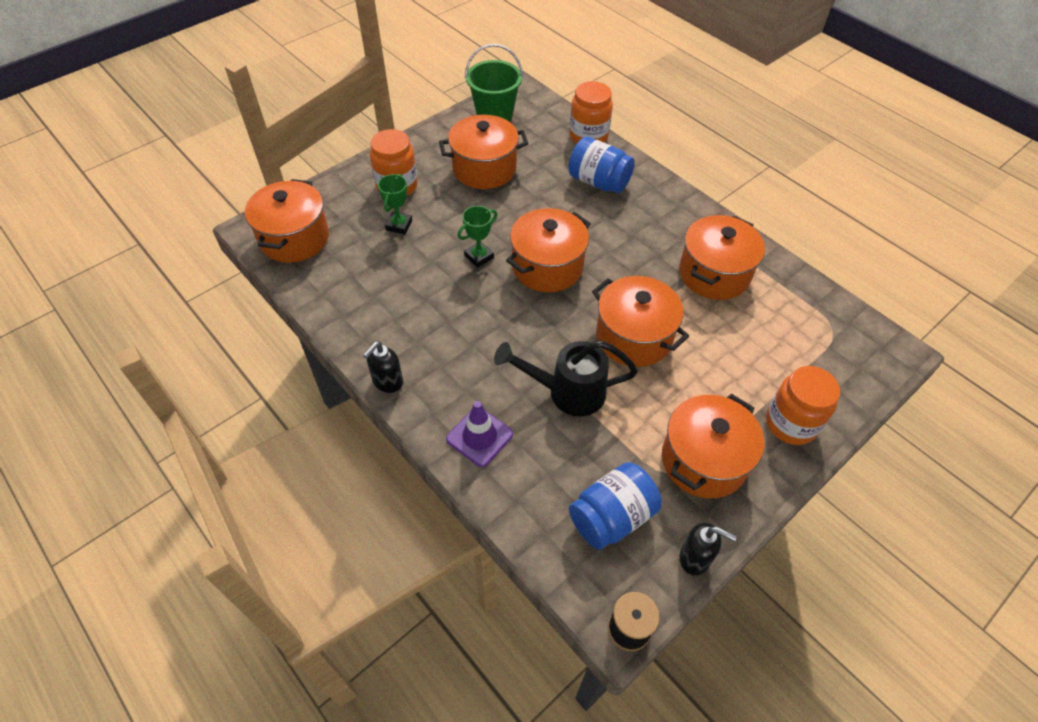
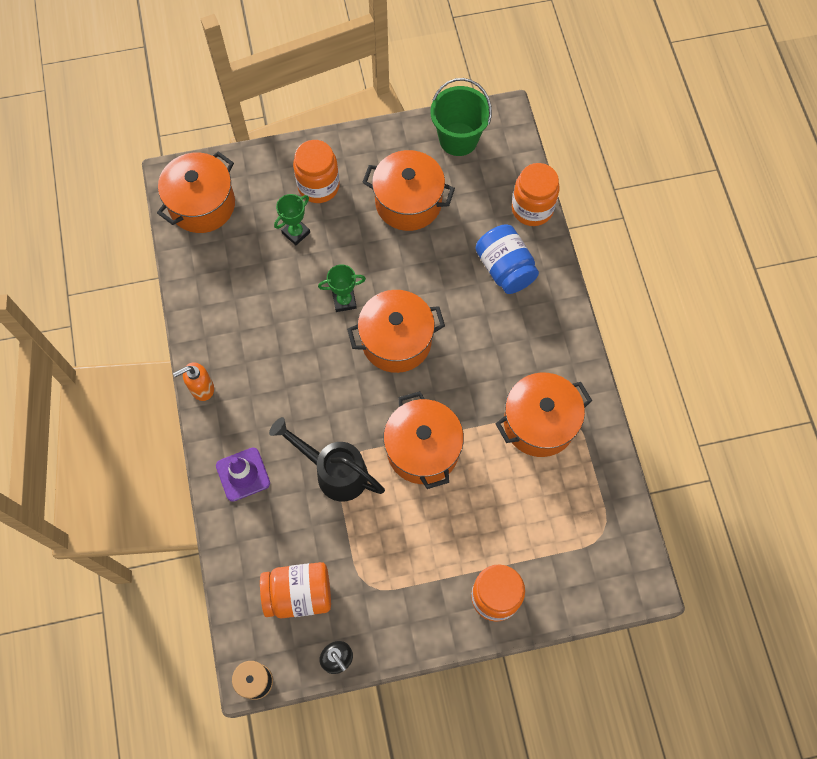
camera: 30 degrees right, 15 degrees up
black soap dispenser [363,341,403,393] -> orange soap dispenser [173,362,214,401]
blue jar [569,462,662,550] -> orange jar [260,562,331,618]
orange pot [662,393,764,498] -> none

